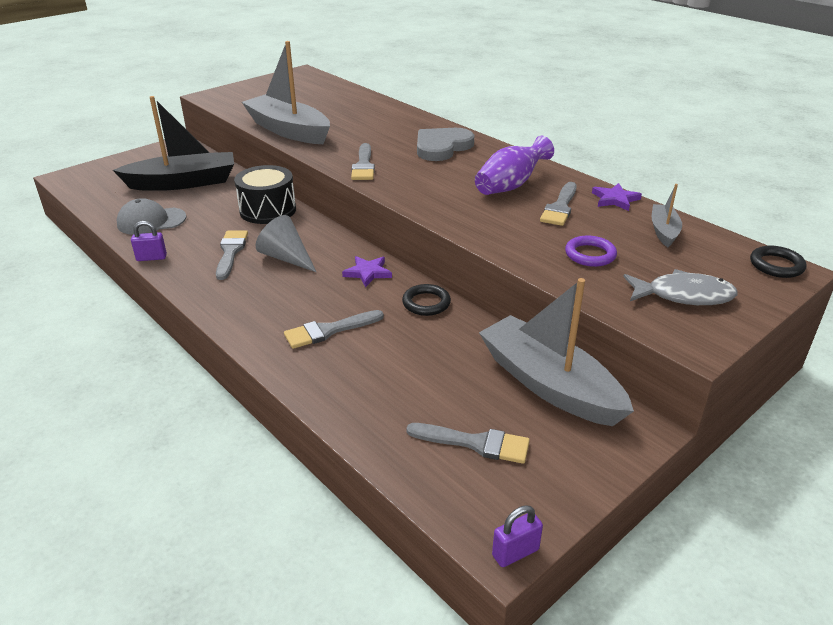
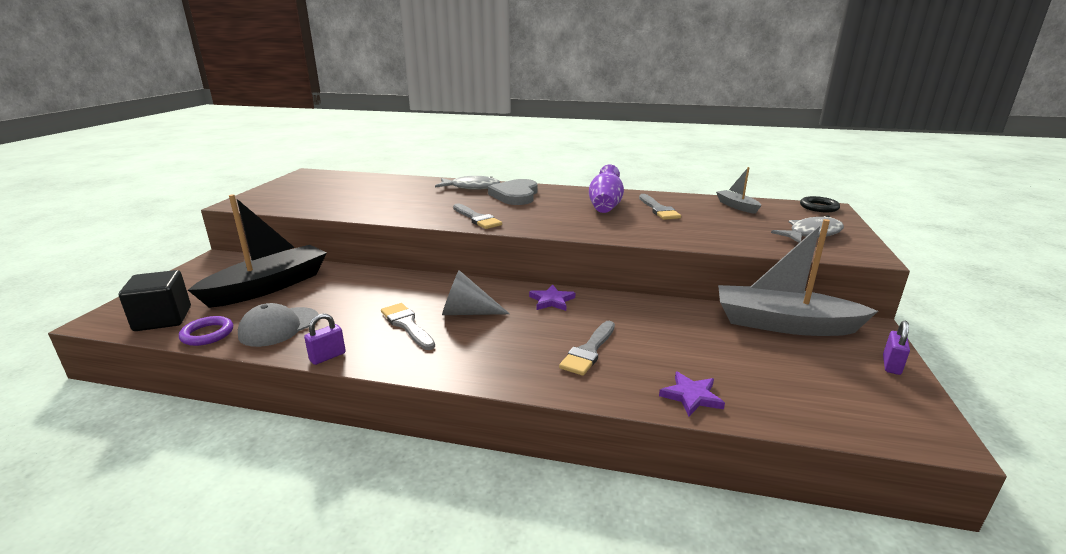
camera: 35 degrees left, 10 degrees down
black drum [234,165,296,224] -> none
grey boat [242,41,330,144] -> none
black ring [402,284,451,316] -> none
grey brush [406,423,530,464] -> none
purple padlock [492,505,543,567] -> purple padlock moved to [883,321,910,375]
purple ring [565,235,617,267] -> purple ring moved to [179,316,233,346]
purple star [592,183,642,211] -> purple star moved to [659,371,725,417]
none -> black cube [119,270,191,331]
none -> grey fish [435,176,500,190]

